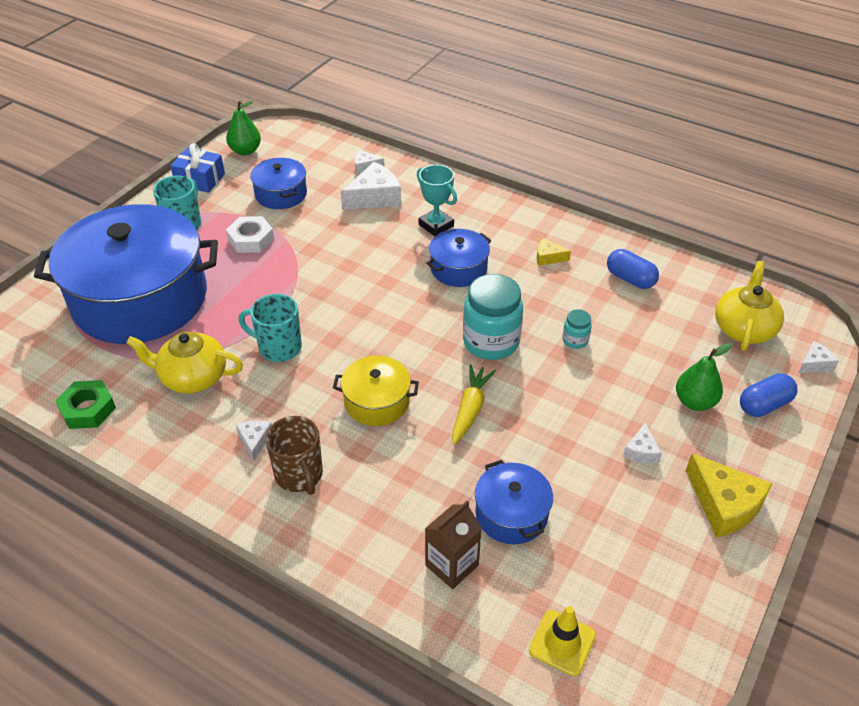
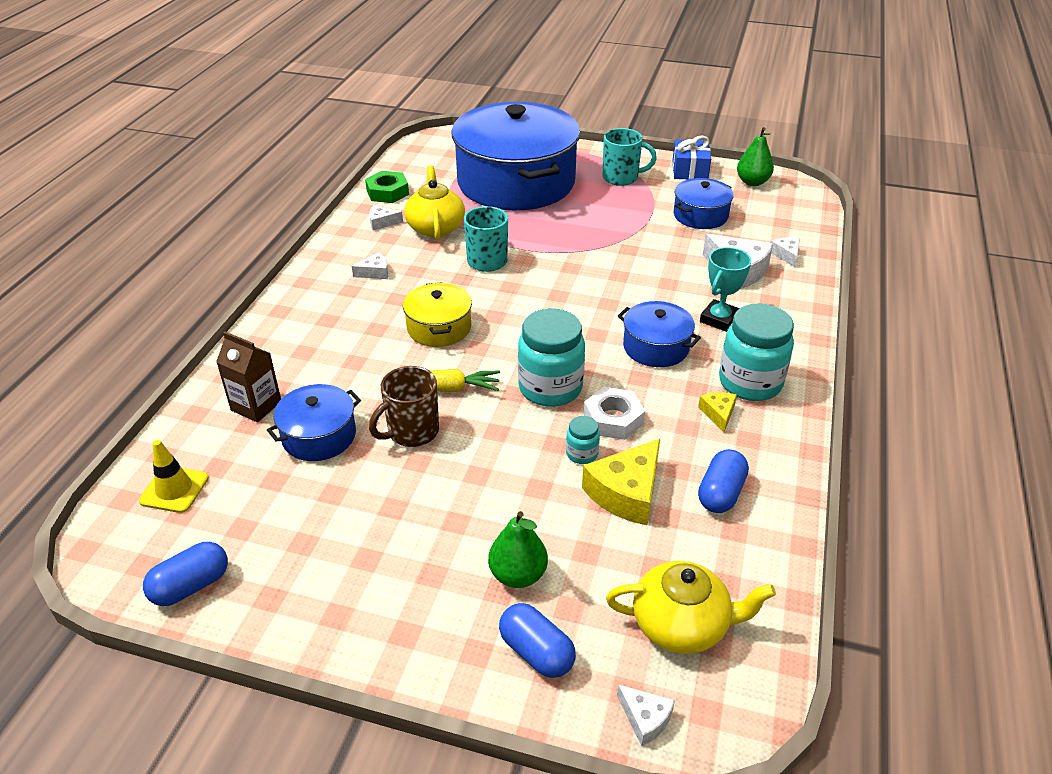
camera: 75 degrees right, 5 degrees down
white nut [226,216,274,253] -> white nut moved to [584,387,645,440]
brown mug [265,416,323,495] -> brown mug moved to [369,366,439,447]
white cheese [623,422,662,463] -> white cheese moved to [369,205,403,231]
yellow cheese [686,453,773,538] -> yellow cheese moved to [582,439,660,525]
none -> blue capsule [143,542,228,606]
none -> turquoise jar [719,304,794,401]

